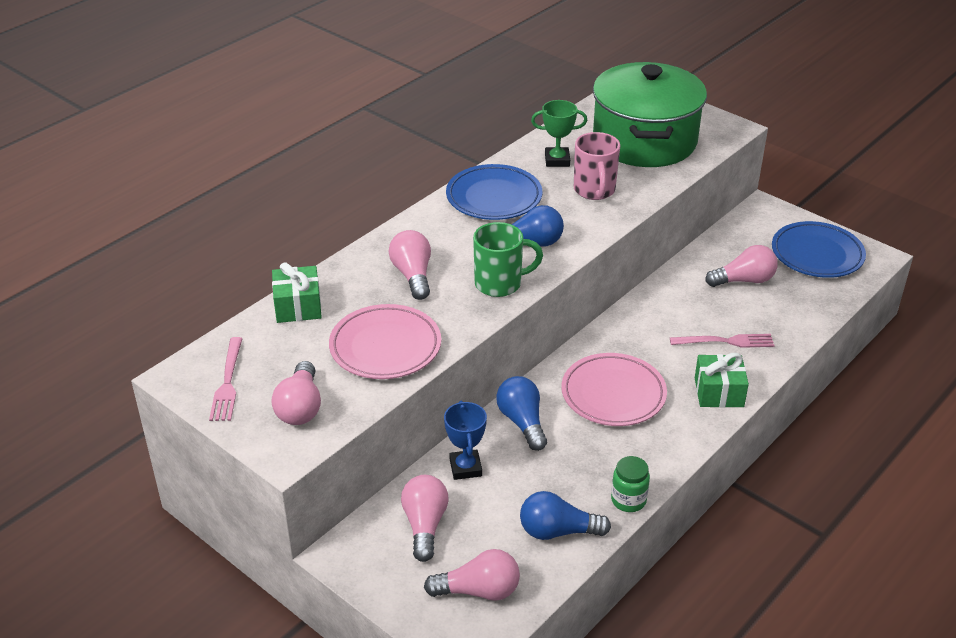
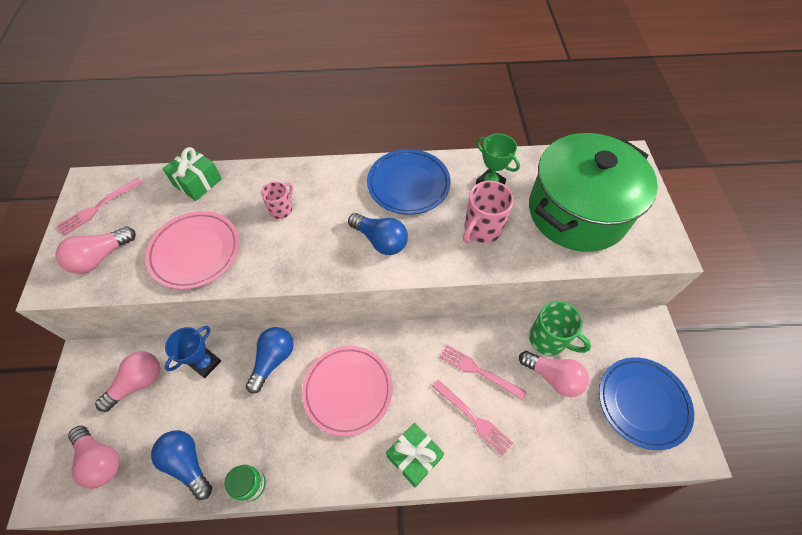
camera: 45 degrees right, 20 degrees up
pink light bulb [389,230,431,300] -> pink mug [261,182,293,219]
green mug [473,222,543,297] -> green mug moved to [529,301,591,356]
none -> pink fork [439,345,526,400]

